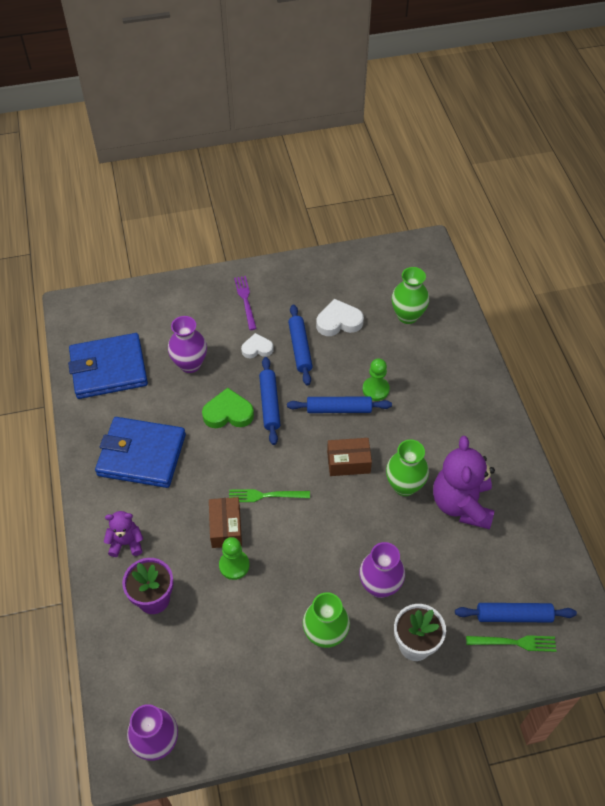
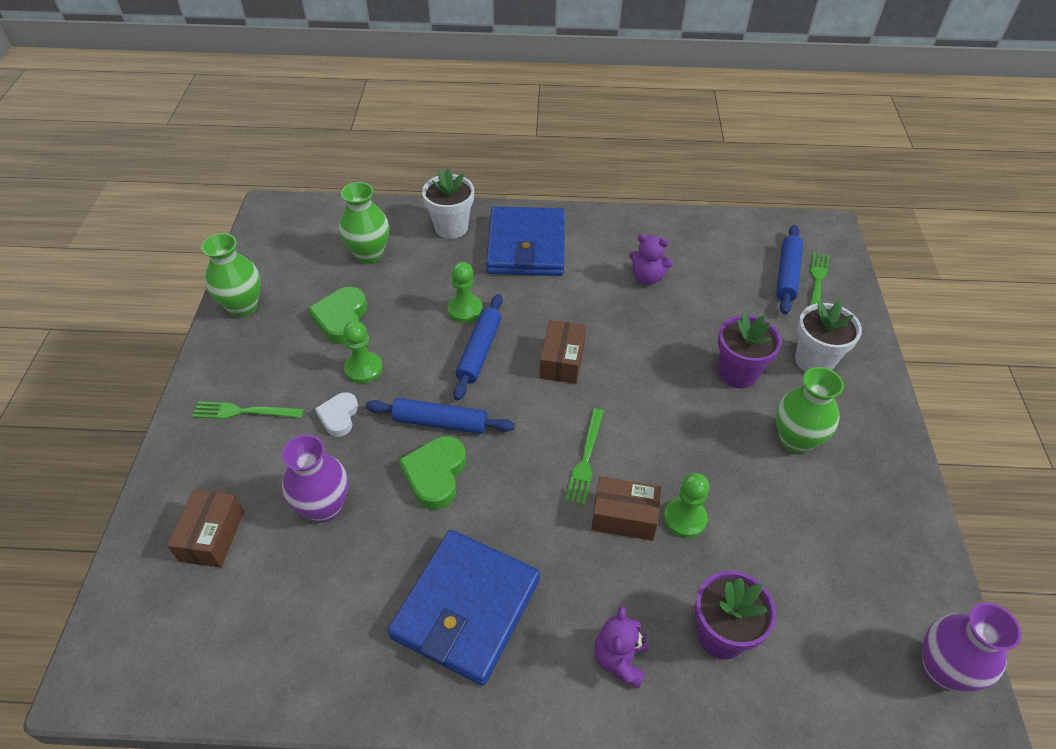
camera: 75 degrees left, 5 degrees down
blue wallet [68,333,148,399] -> blue wallet moved to [486,206,565,276]
purple fork [234,276,257,330] -> green fork [192,401,304,419]
blue rolling pin [288,304,313,386] -> green pawn [343,321,383,384]
white heart [316,299,364,336] -> green heart [308,287,367,344]
purple vase [359,542,405,598] -> purple flower pot [718,312,781,388]
green vase [386,440,429,496] -> green vase moved to [201,233,261,317]
purple teddy bear [433,436,495,529] -> purple teddy bear [629,234,673,285], size x0.53
none -> brown box [167,489,244,568]
none -> white flower pot [422,168,474,239]

